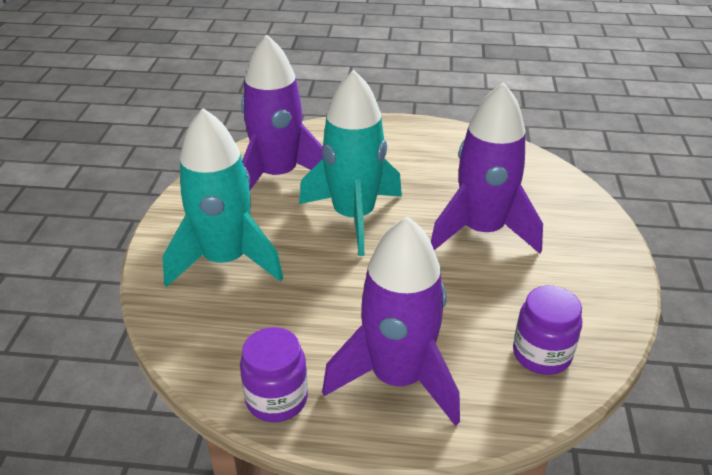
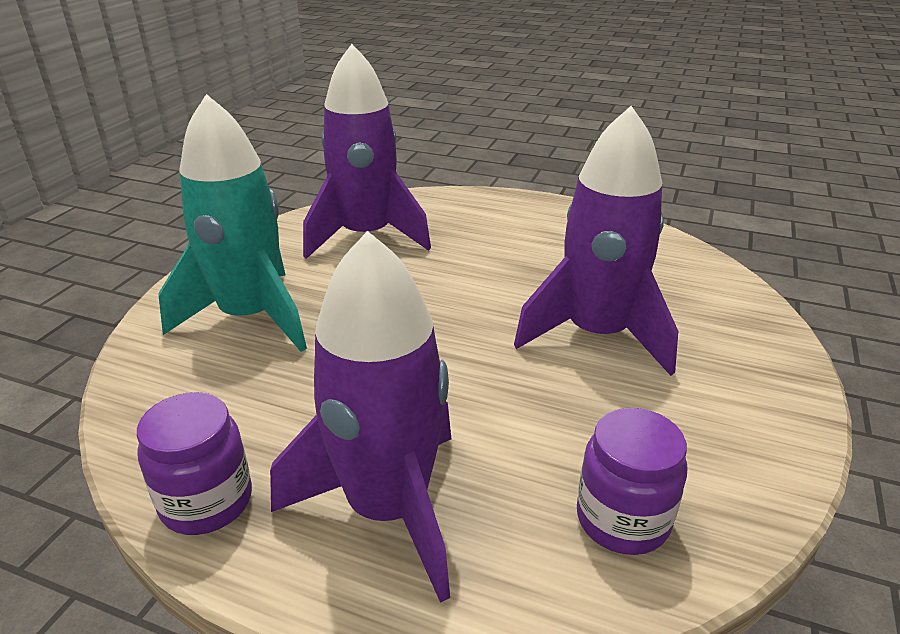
camera: 15 degrees right, 5 degrees down
turquoise rocket [299,70,402,256] -> none

